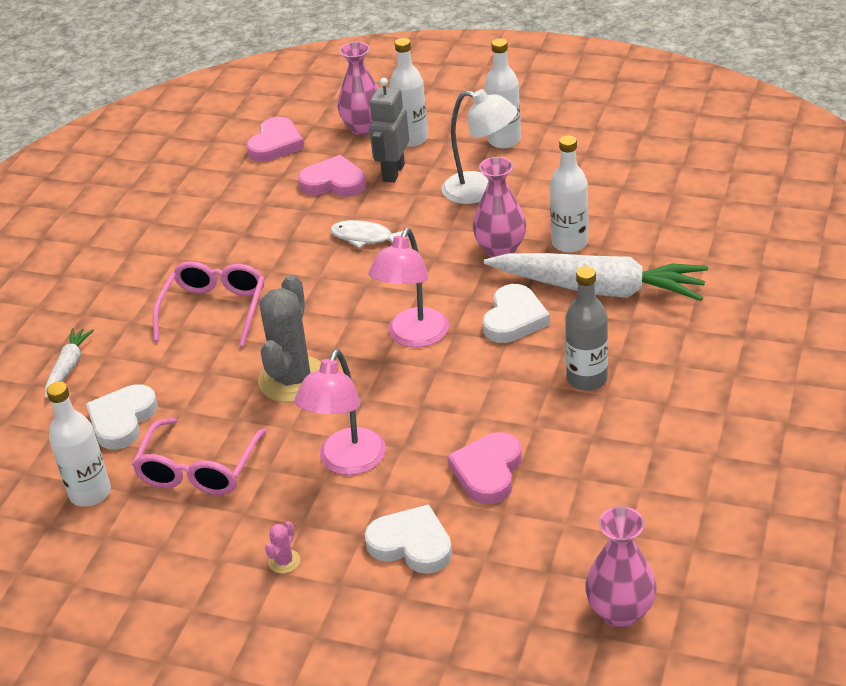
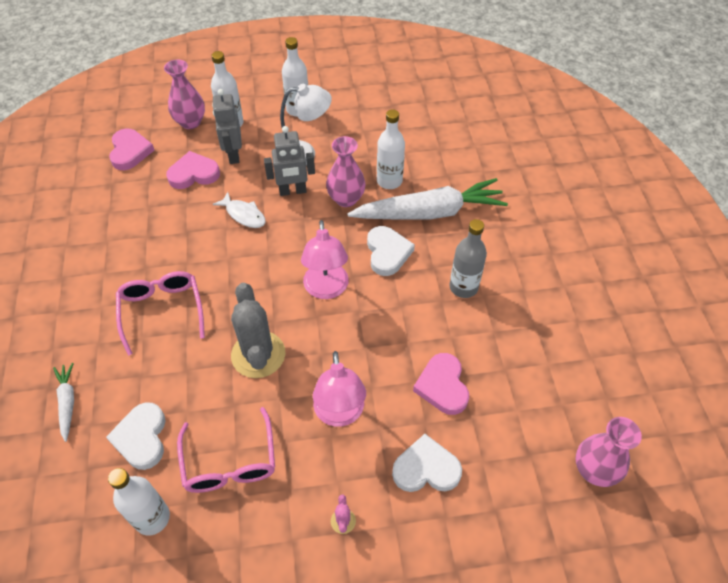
camera: 30 degrees left, 15 degrees up
white fish [330,220,403,248] -> white fish turned 135 degrees counterclockwise [213,192,266,228]
none -> grey robot [264,126,315,196]

